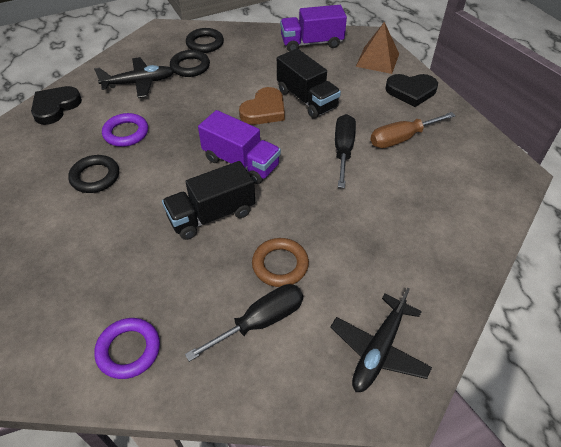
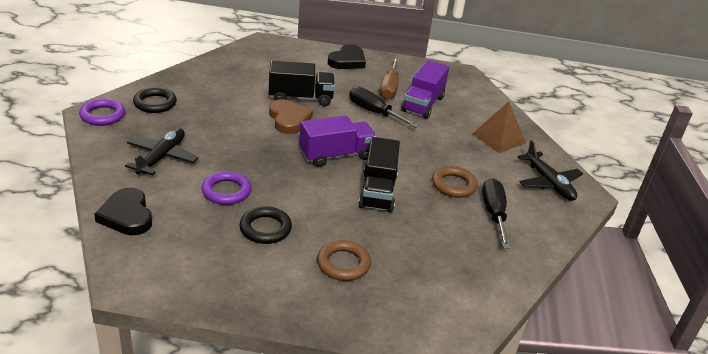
camera: 60 degrees left, 15 degrees down
purple ring [94,318,160,379] -> purple ring moved to [79,98,125,126]
black ring [170,50,210,77] -> none
purple truck [280,5,347,52] -> purple truck moved to [401,60,449,119]
brown pyramid [356,22,399,74] -> brown pyramid moved to [473,101,526,153]
none -> brown ring [317,240,371,281]

